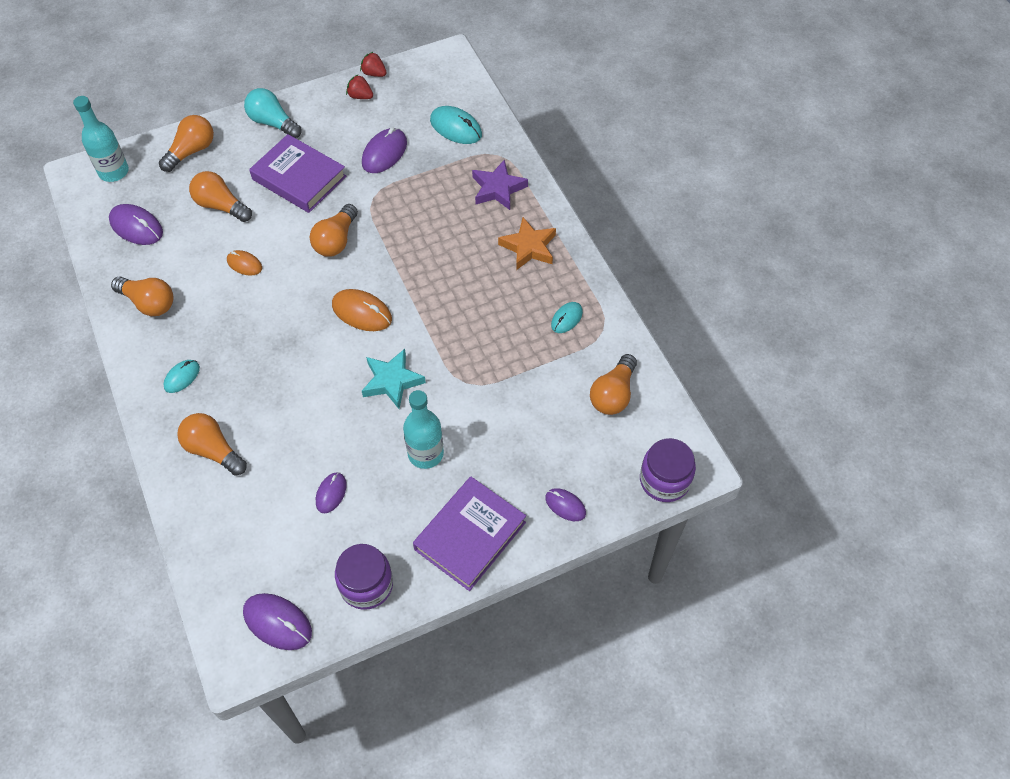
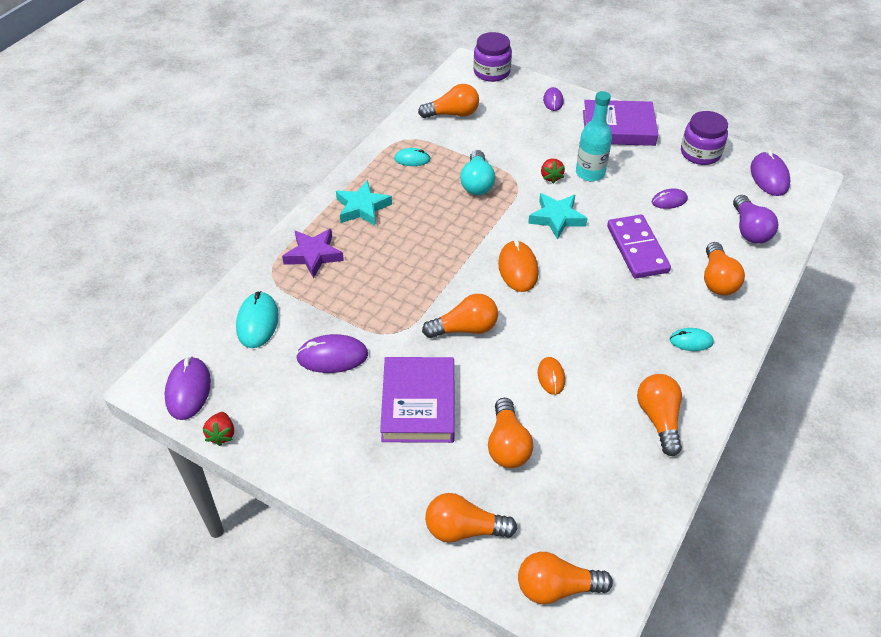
camera: 125 degrees left, 10 degrees down
turquoise bottle [73,96,129,182] -> orange light bulb [518,552,613,604]
purple mouse [109,204,163,245] -> purple mouse moved to [165,356,211,420]
turquoise light bulb [244,88,302,138] -> turquoise light bulb moved to [460,150,495,195]
red strawberry [346,74,373,99] -> red strawberry moved to [541,159,565,184]
orange star [498,217,556,270] -> turquoise star [336,180,392,226]
none -> purple domino [607,215,671,278]
none -> purple light bulb [733,195,778,244]

